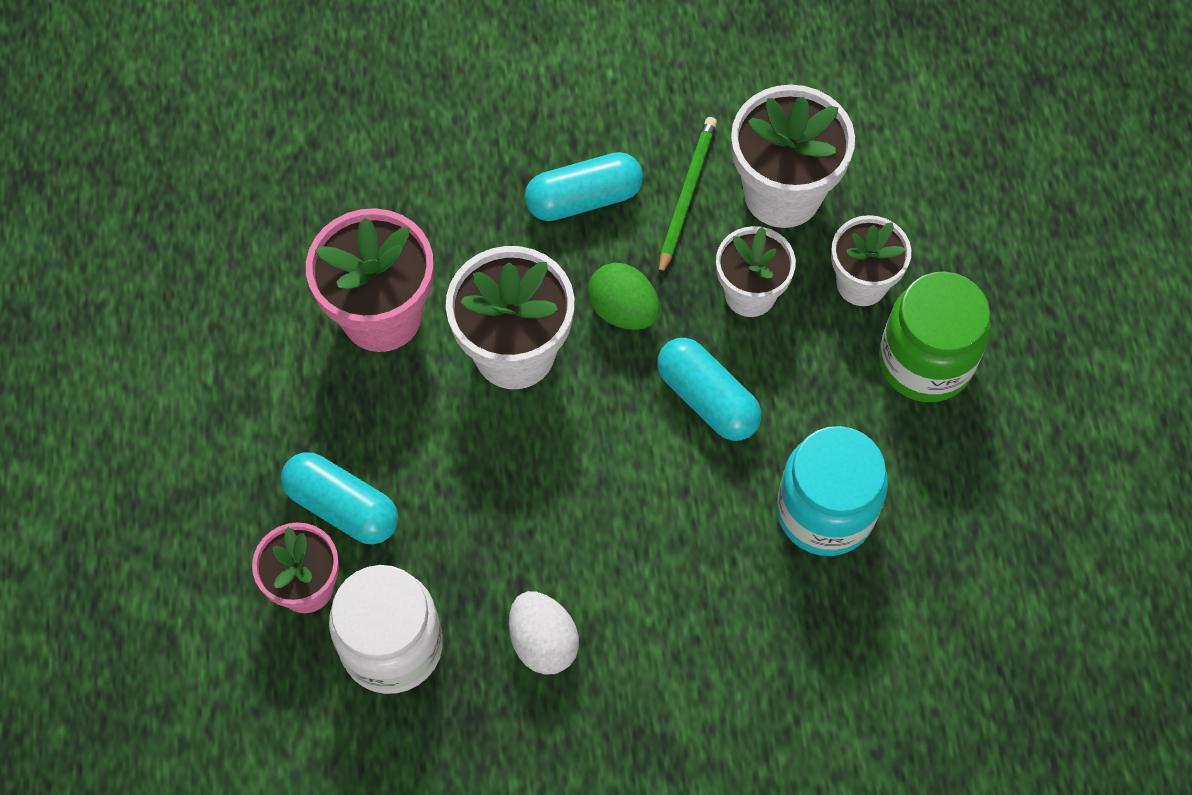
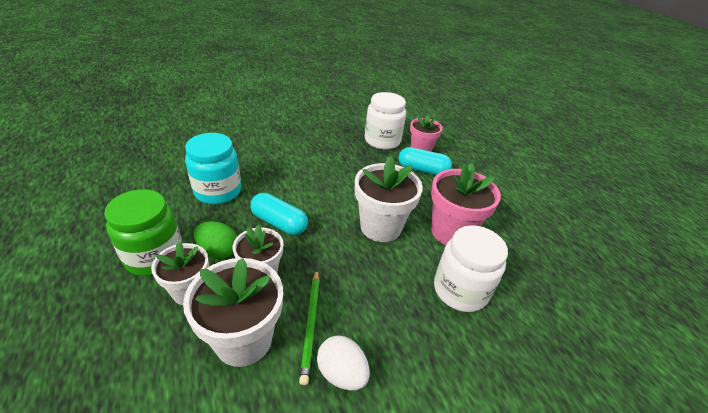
camera: 160 degrees right, 25 degrees down
white egg [509,591,579,675] -> white egg moved to [317,335,370,391]
turquoise capsule [525,152,643,221] -> none
green egg [588,263,660,330] -> green egg moved to [194,221,237,259]
none -> white jar [434,225,508,312]

